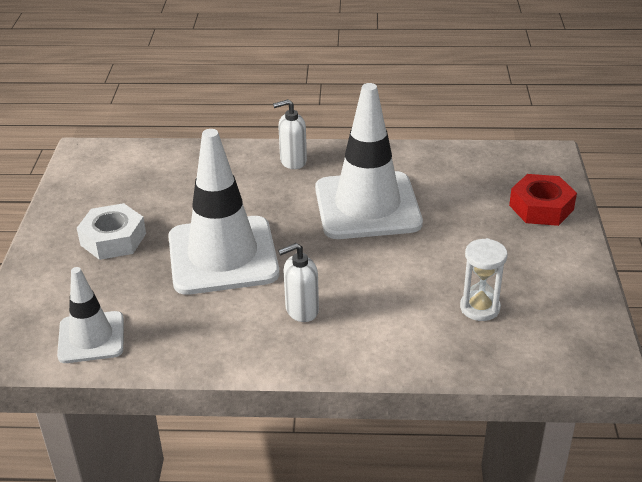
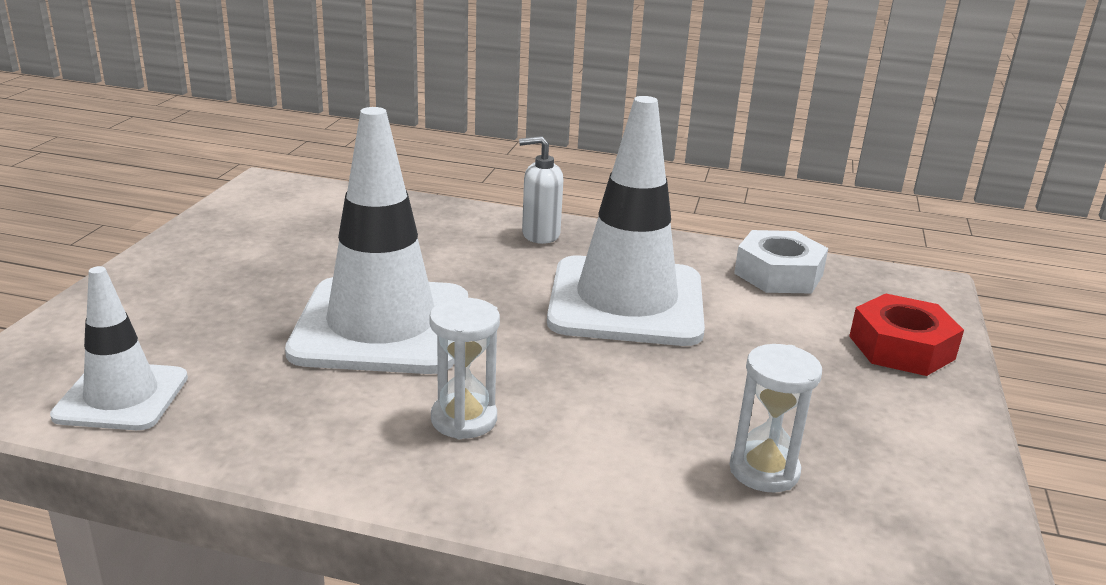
camera: 10 degrees right, 10 degrees down
white nut [77,203,146,260] -> white nut moved to [734,230,828,294]
white soap dispenser [278,243,319,322] -> white hourglass [429,298,500,439]

